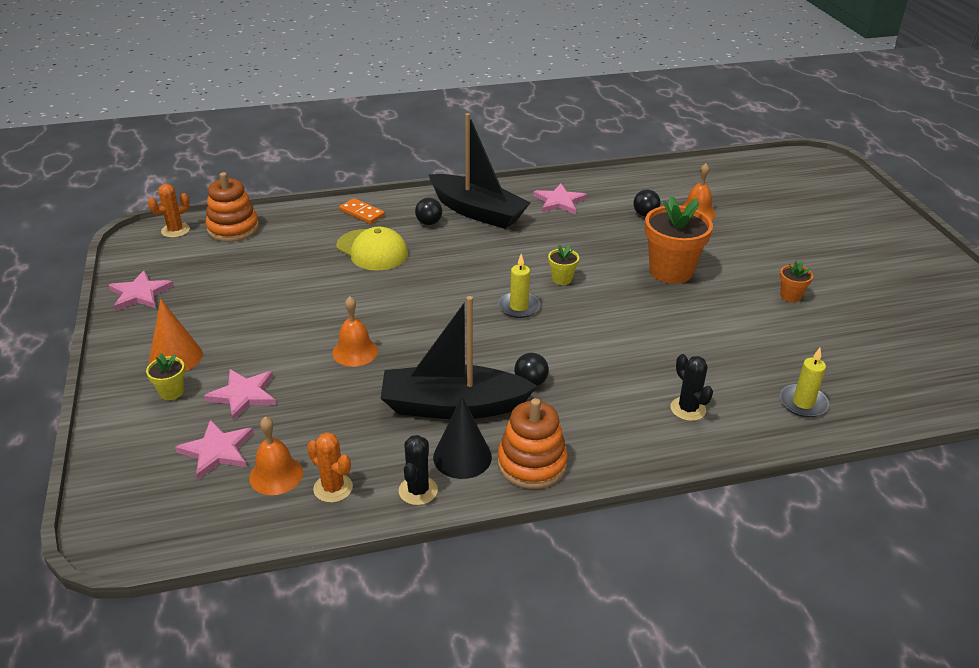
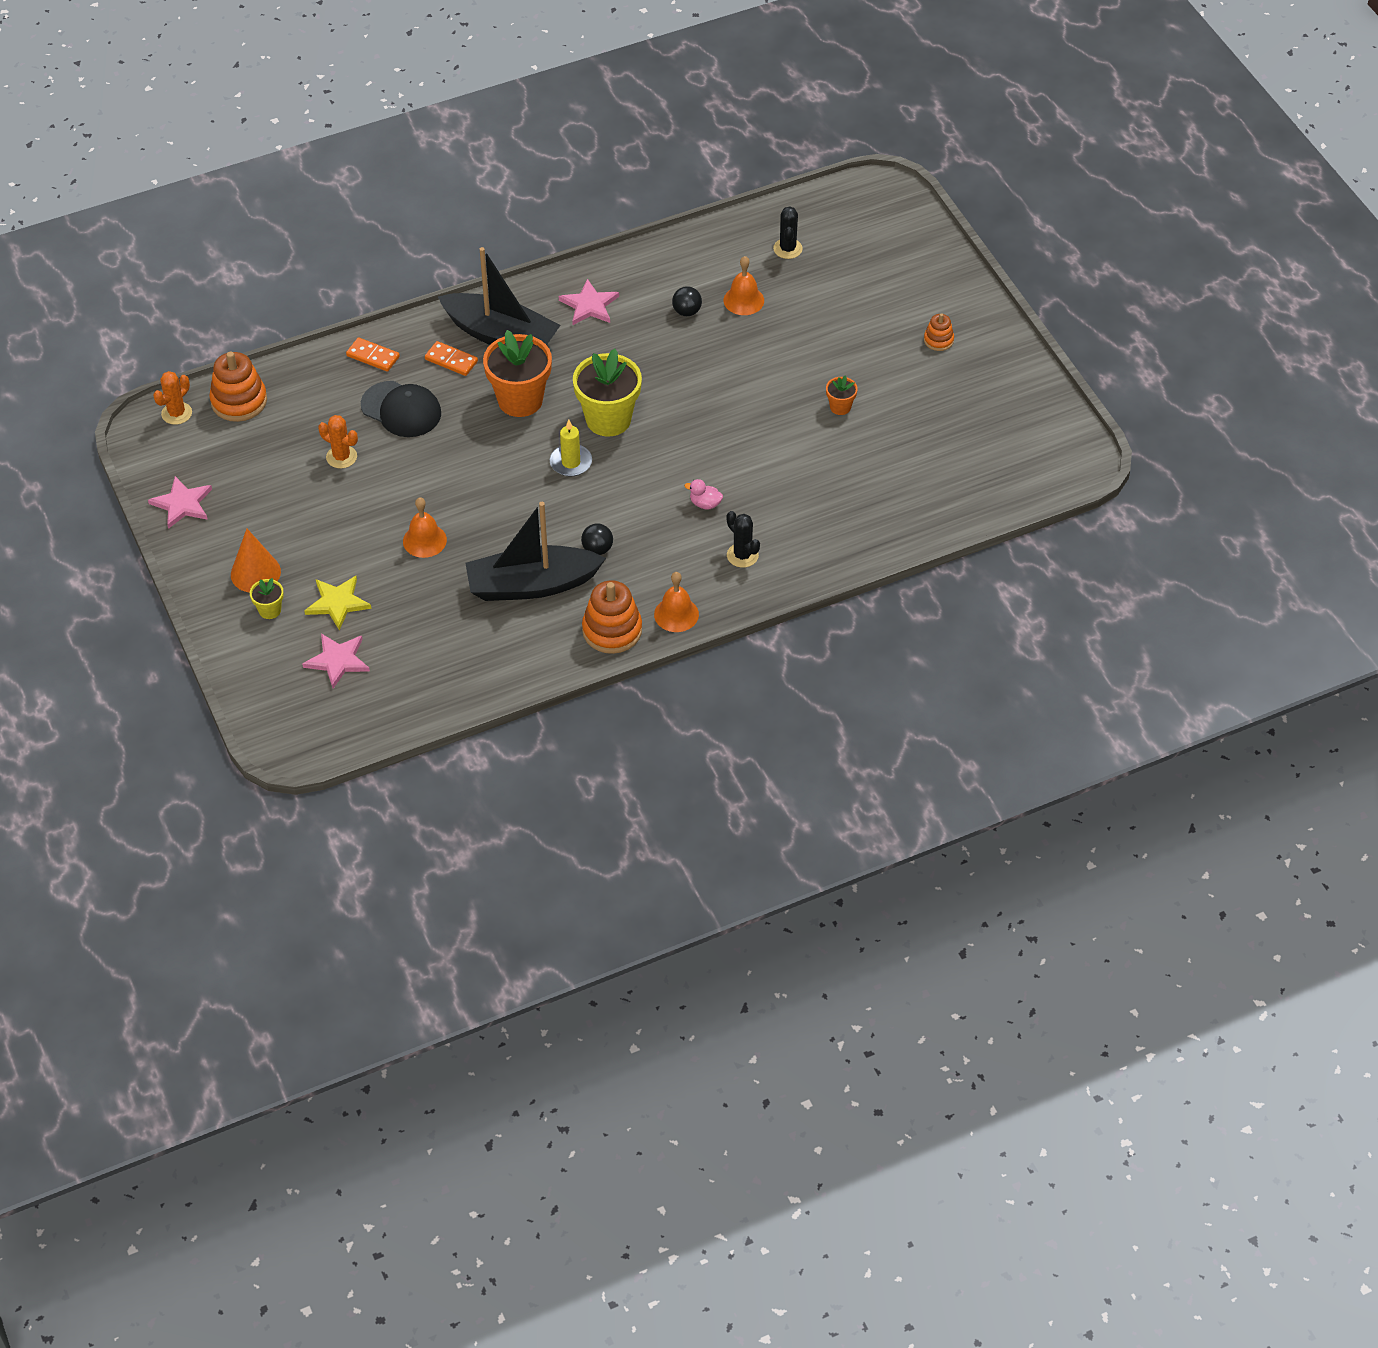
camera: 10 degrees left, 15 degrees up
pink star [204,369,276,421] -> yellow star [304,576,371,630]
orange bell [249,417,303,495] -> orange bell moved to [654,572,699,632]
orange cactus [307,432,353,503] -> orange cactus moved to [318,415,358,469]
yellow cap [336,227,408,271] -> black cap [361,381,441,437]
black cactus [399,435,438,505] -> black cactus moved to [773,206,803,259]
black ball [415,198,442,225] -> orange domino [425,341,478,376]
black cone [433,397,492,479] -> none
yellow flower pot [548,245,579,285] -> yellow flower pot [573,349,642,437], size x2.15
orange flower pot [645,196,713,284] -> orange flower pot moved to [483,330,552,417]
yellow candle [780,348,829,418] -> none
none -> pink duck [684,479,723,510]
none -> orange stacking toy [924,313,954,351]

